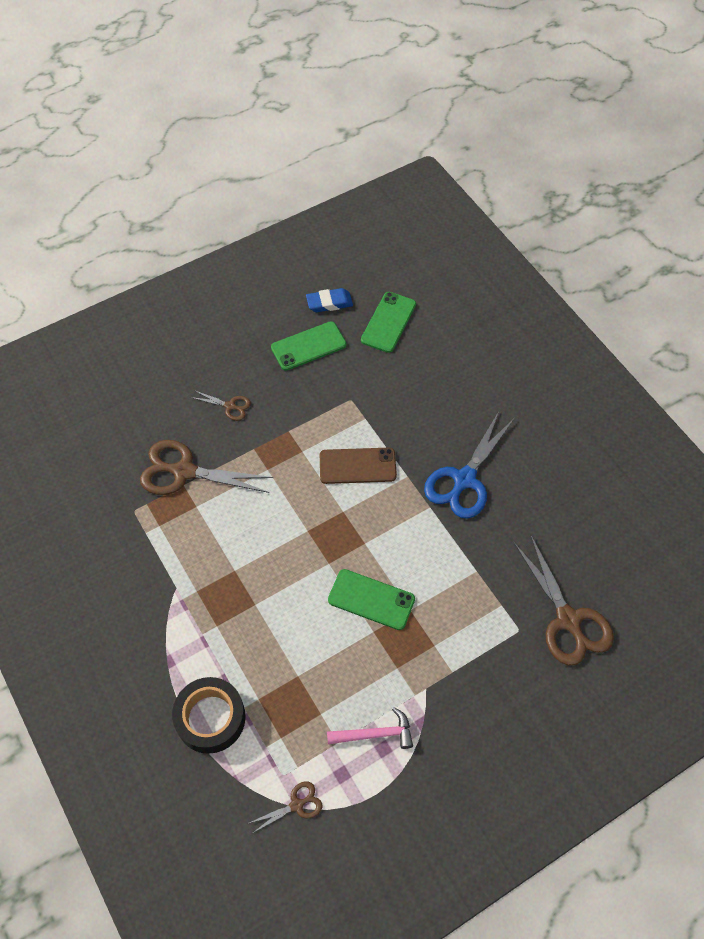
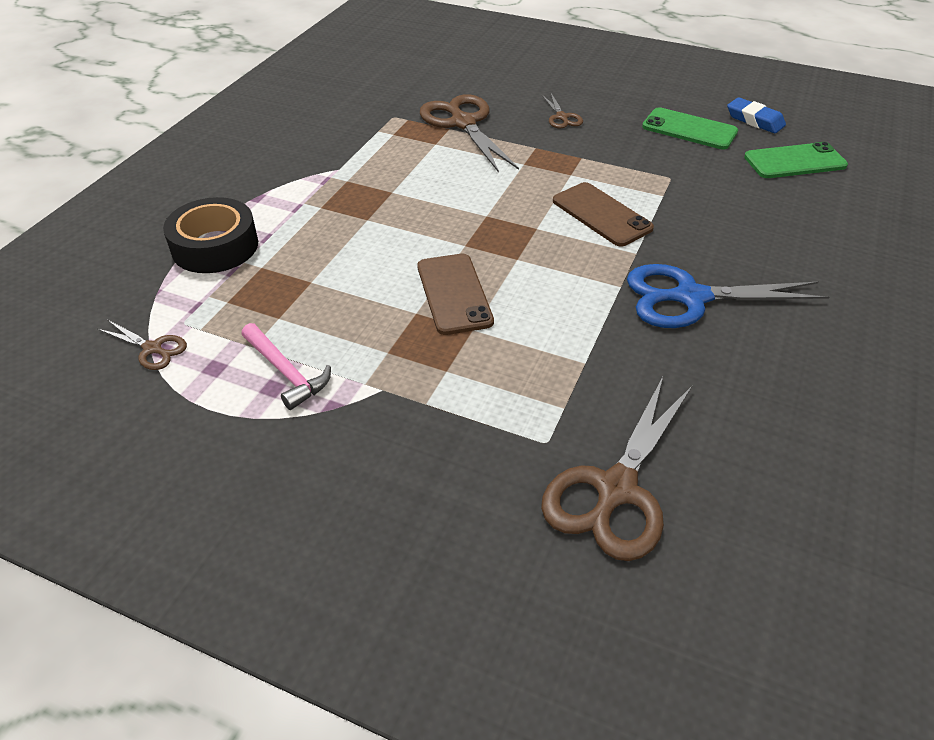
camera: 55 degrees right, 15 degrees down
green phone [328,569,415,630] -> brown phone [417,254,494,335]

